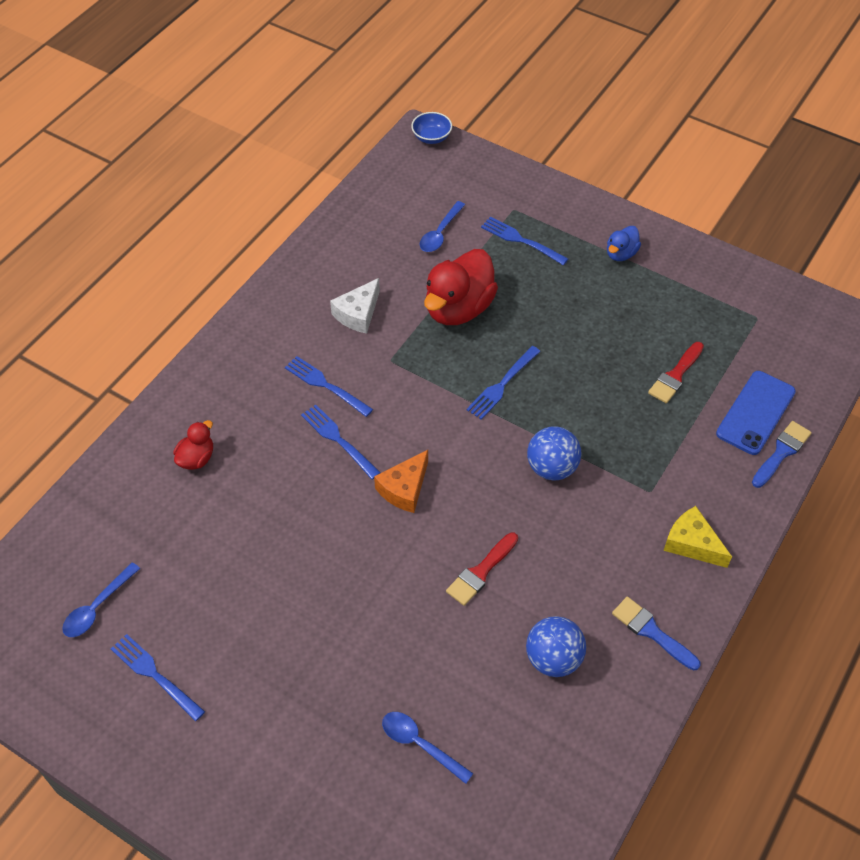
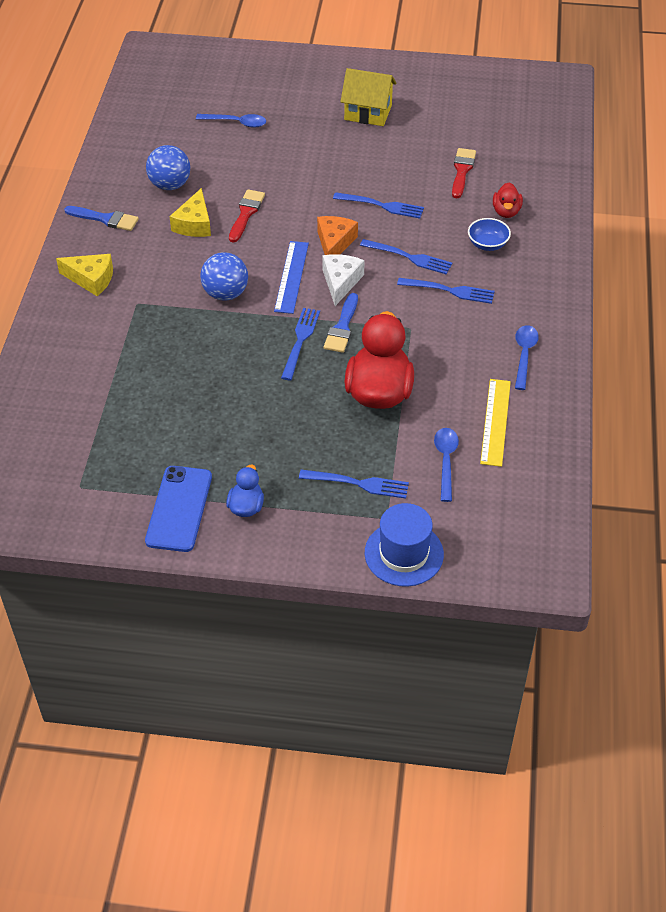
camera: 155 degrees right, 5 degrees down
blue spoon [62,562,140,637] -> blue spoon moved to [515,325,539,390]
blue fork [111,634,205,721] -> blue fork moved to [333,192,424,218]
white cheese [330,278,380,334] -> white cheese moved to [323,254,365,306]
blue bowl [411,112,452,144] -> blue bowl moved to [468,218,511,251]
red brush [648,342,704,403] -> red brush moved to [452,148,476,198]
blue phone [716,371,796,455] -> blue phone moved to [145,466,212,552]
blue brush [752,421,812,488] -> blue brush moved to [324,293,358,353]
none -> yellow cheese [170,188,211,237]
none -> blue ruler [274,241,309,314]
none -> yellow house [340,68,397,126]
none -> blue hat [365,503,444,587]
none -> yellow ruler [480,379,511,467]

